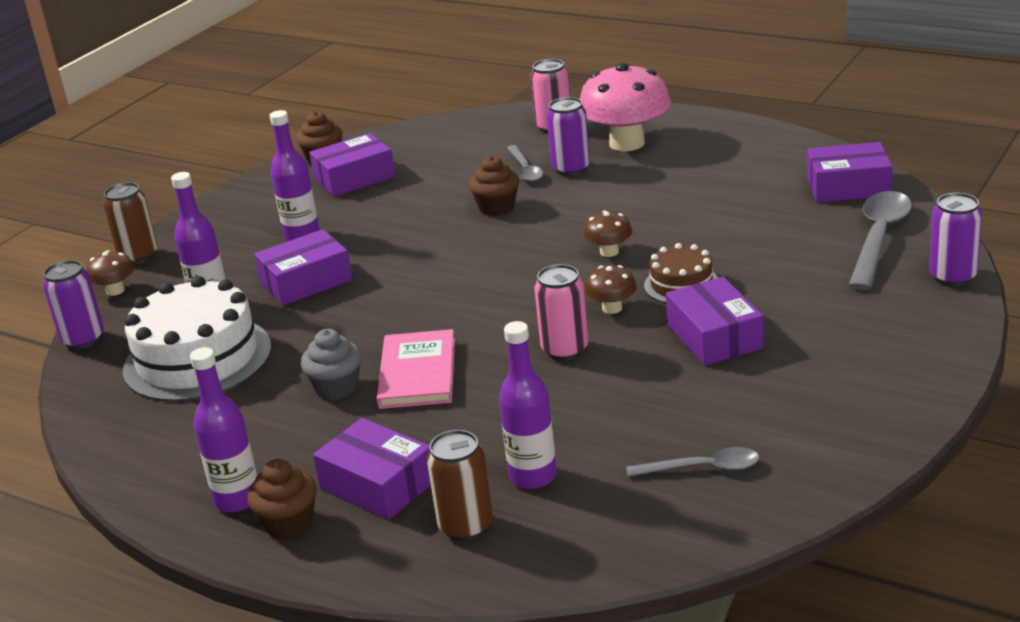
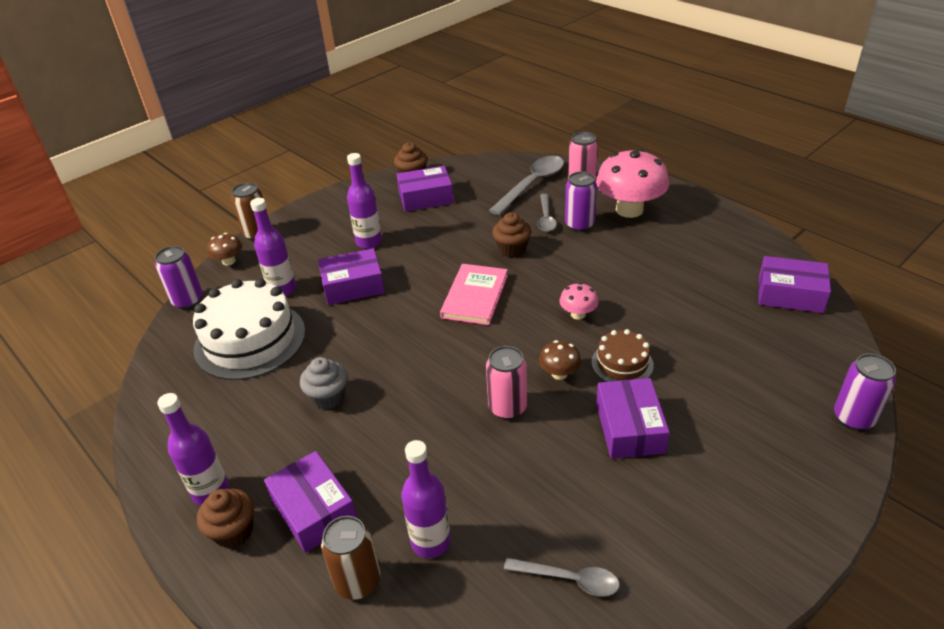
camera: 15 degrees right, 10 degrees up
pink book [377,329,455,409] -> pink book moved to [440,264,508,325]
brown mushroom [584,210,632,257] -> pink mushroom [559,283,599,320]
grey spoon [848,191,912,290] -> grey spoon moved to [489,156,564,215]

